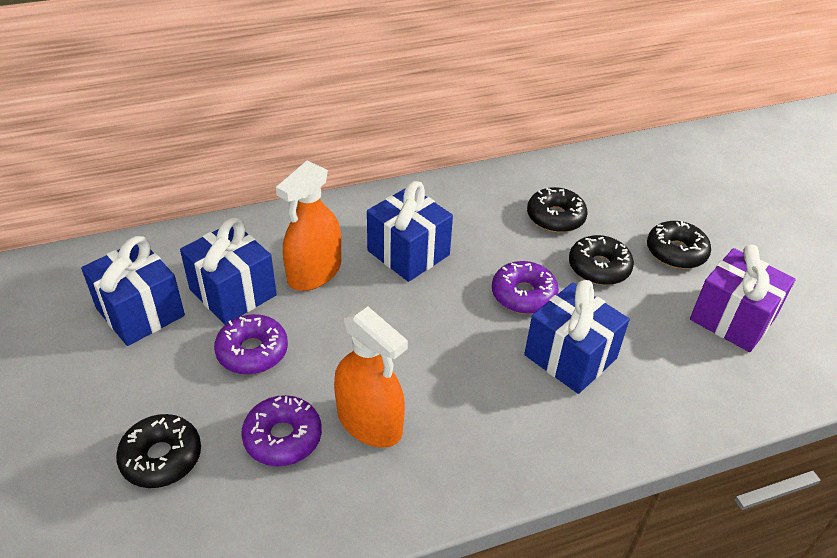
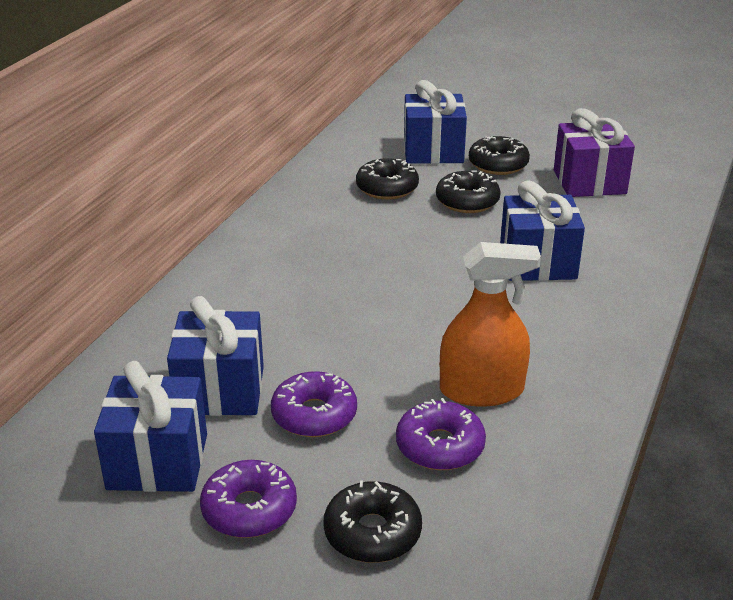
camera: 45 degrees left, 10 degrees down
orange spray bottle [276,161,341,291] -> none
blue gift [367,181,453,282] -> blue gift moved to [404,80,467,164]
purple donut [492,261,559,314] -> purple donut moved to [200,460,297,538]

